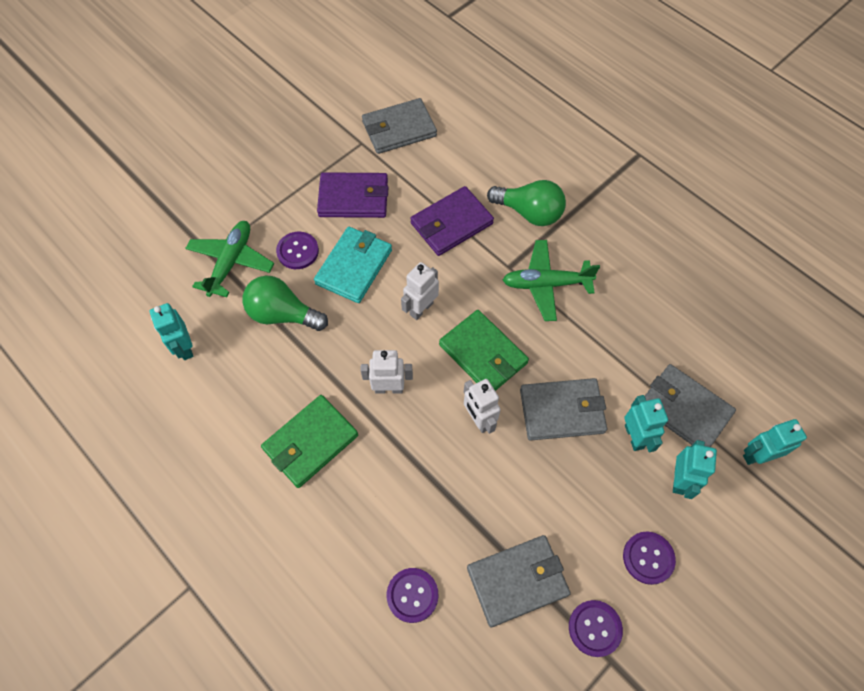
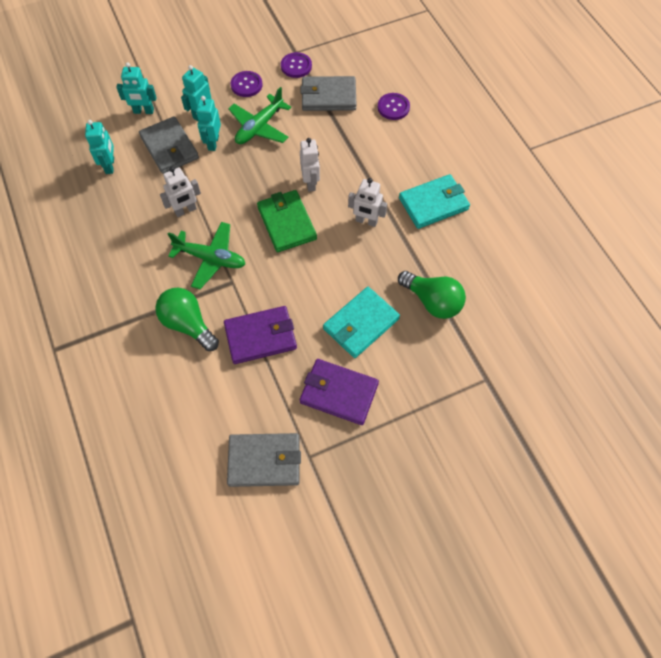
camera: 160 degrees left, 0 degrees up
turquoise robot [150,303,194,360] -> turquoise robot moved to [85,120,114,174]
green plane [185,221,274,297] -> green plane moved to [228,87,291,144]
green wallet [261,395,358,488] -> turquoise wallet [399,174,470,229]
purple button [276,232,319,269] -> none
white robot [401,262,439,320] -> white robot moved to [160,167,201,217]
grey wallet [520,378,607,441] -> none

